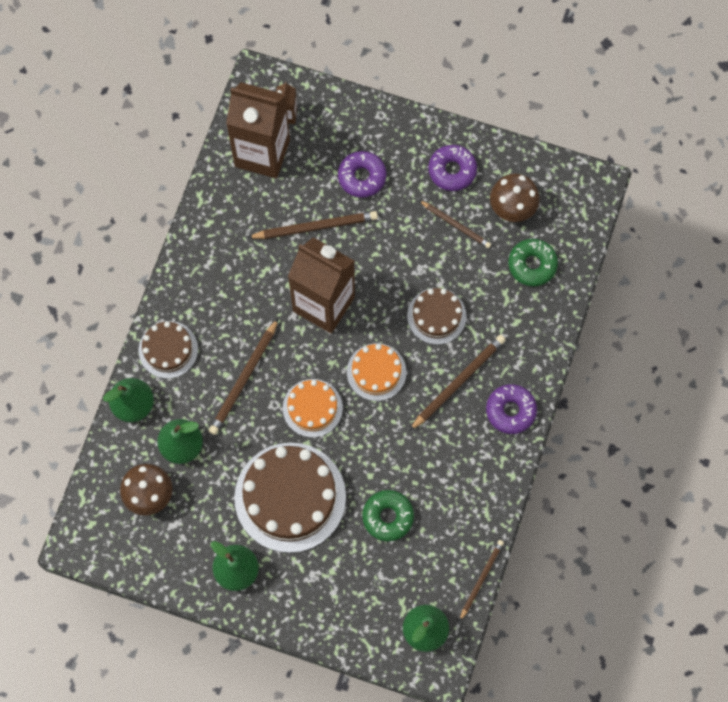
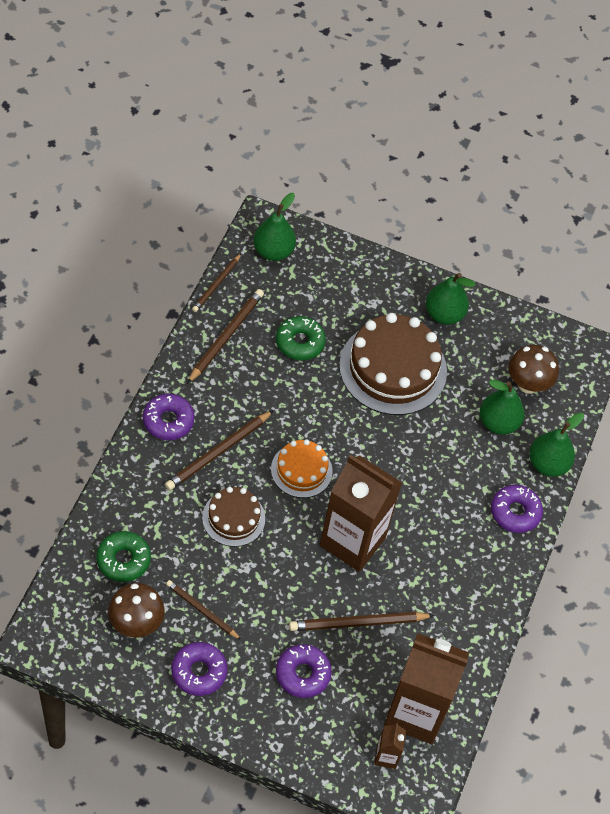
camera: 175 degrees right, 15 degrees down
brown cake [139,321,198,379] -> purple donut [491,485,543,533]
brown pencil [209,318,279,435] -> brown pencil moved to [187,289,264,384]
orange cake [283,379,343,437] -> none

